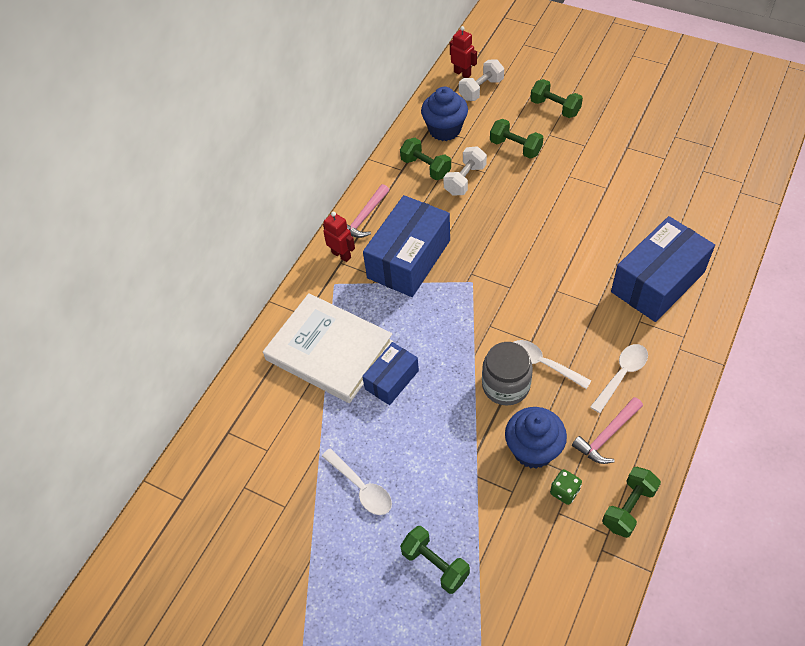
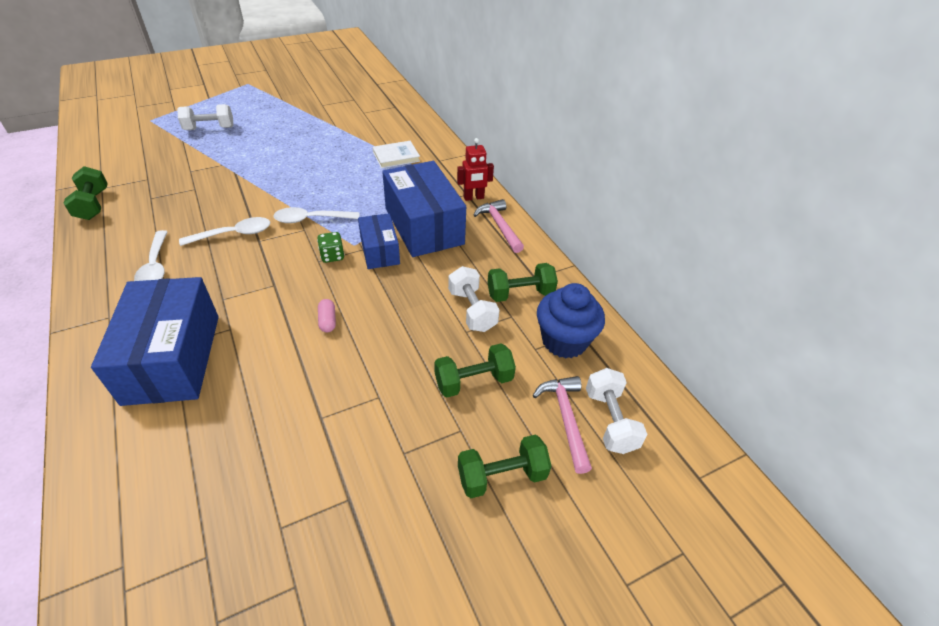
camera: 120 degrees right, 10 degrees down
white book [263,293,393,403] -> white book [372,141,420,168], size x0.47
white spoon [322,448,392,515] -> white spoon moved to [273,207,359,223]
blue box [362,342,419,405] -> blue box moved to [358,213,400,269]
green dumbbell [400,526,470,594] -> white dumbbell [177,104,234,130]
red robot [450,26,477,78] -> none
grey jar [482,342,533,405] -> none
blue cupcake [505,407,567,469] -> none
green dice [550,469,582,505] -> green dice moved to [317,232,345,263]
pink hammer [572,397,643,464] -> pink hammer moved to [533,376,592,474]
none -> pink capsule [318,299,336,333]

